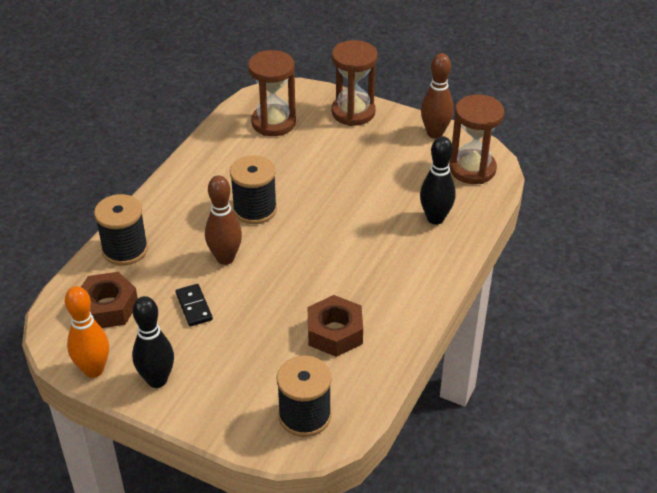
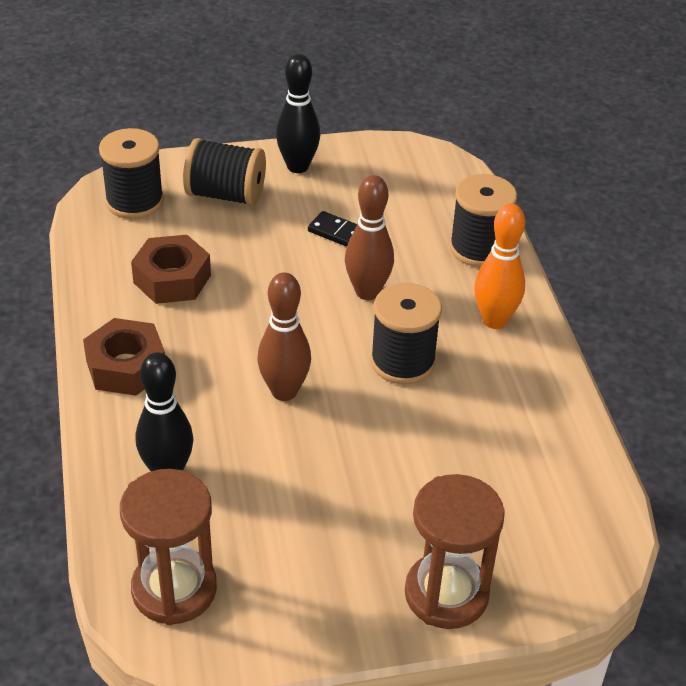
camera: 140 degrees right, 0 degrees up
orange bowling pin [65,286,109,378] -> orange bowling pin moved to [474,204,525,329]
brown nut [81,272,138,328] -> brown nut moved to [83,318,165,396]
brown hourglass [248,50,296,136] -> none
brown bowling pin [421,53,453,139] -> brown bowling pin moved to [257,272,311,401]
none -> black spool [183,138,266,206]

